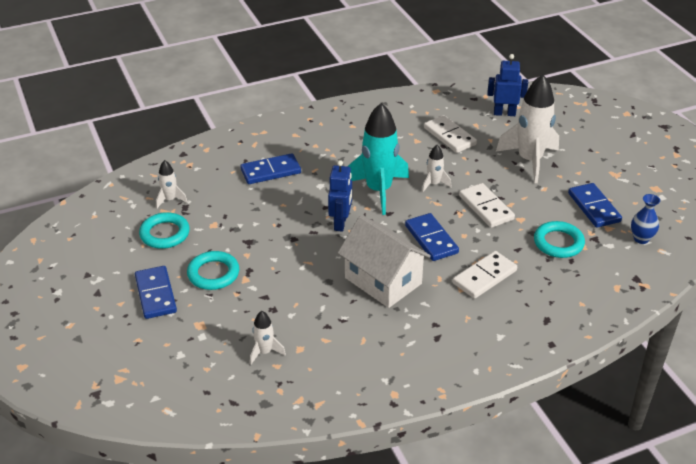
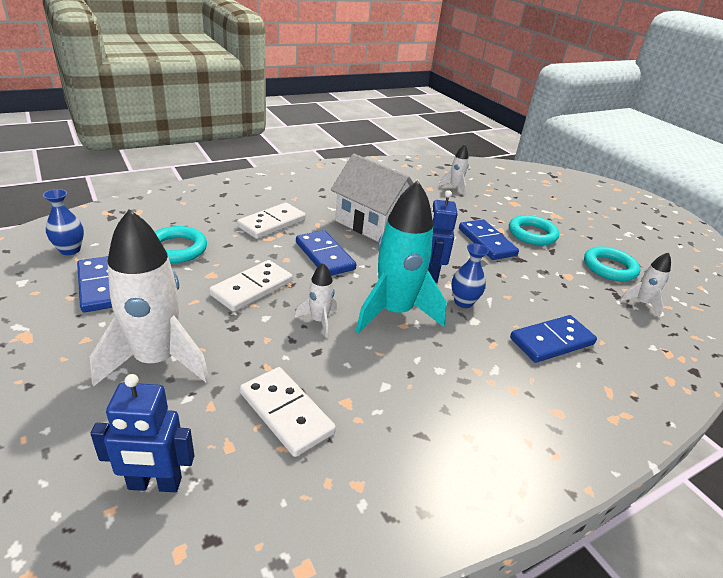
camera: 170 degrees right, 5 degrees down
blue domino [135,266,177,319] -> blue domino moved to [459,219,519,260]
white domino [459,183,515,228] -> white domino turned 75 degrees clockwise [209,260,293,312]
none -> blue vase [451,243,489,308]

